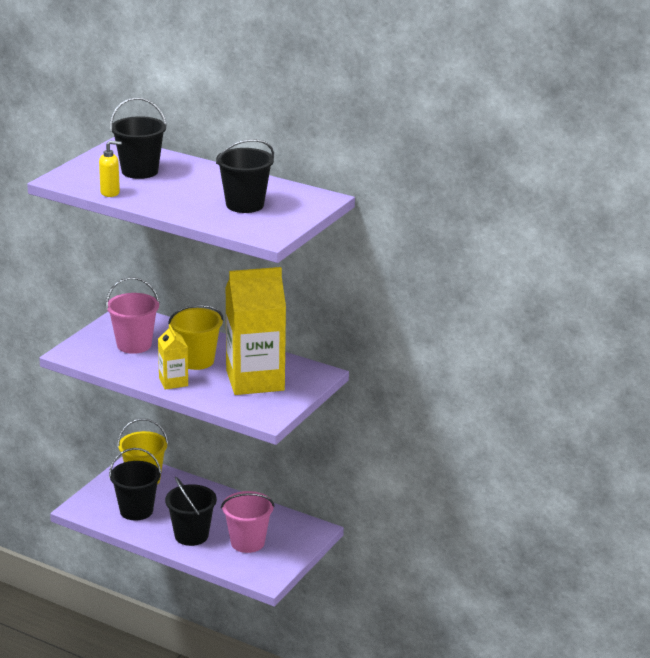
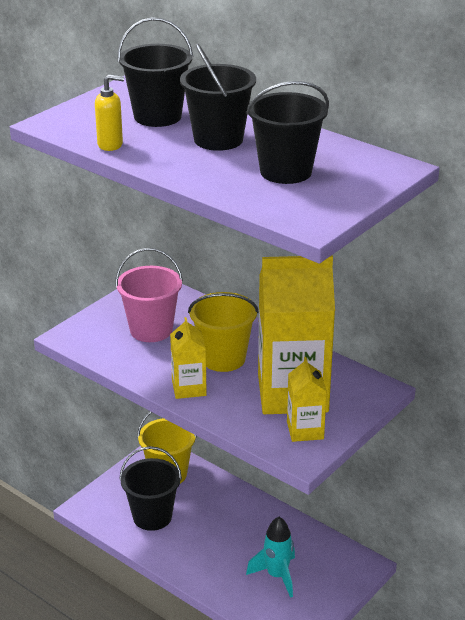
camera: 10 degrees right, 5 degrees up
black bucket [165,477,217,546] -> black bucket moved to [180,43,256,151]
pink bucket [221,491,275,553] -> turquoise rocket [246,517,295,598]
none -> yellow carton [287,357,327,442]

